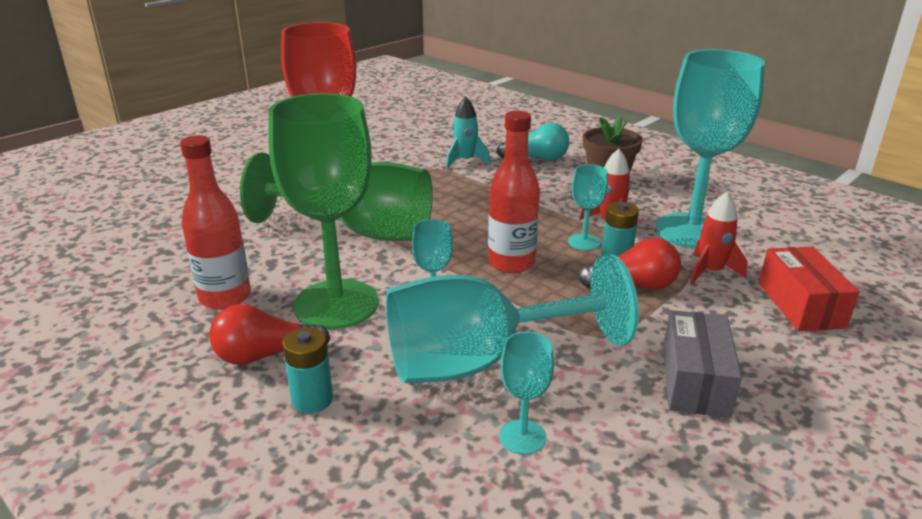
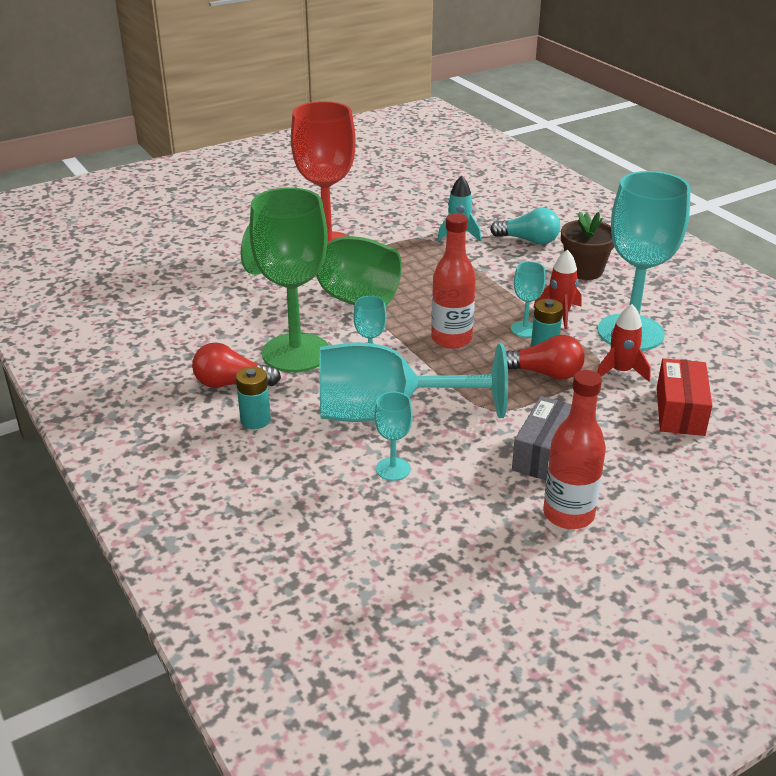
camera: 15 degrees right, 5 degrees up
red bottle [180,135,251,309] -> red bottle moved to [543,370,606,529]

